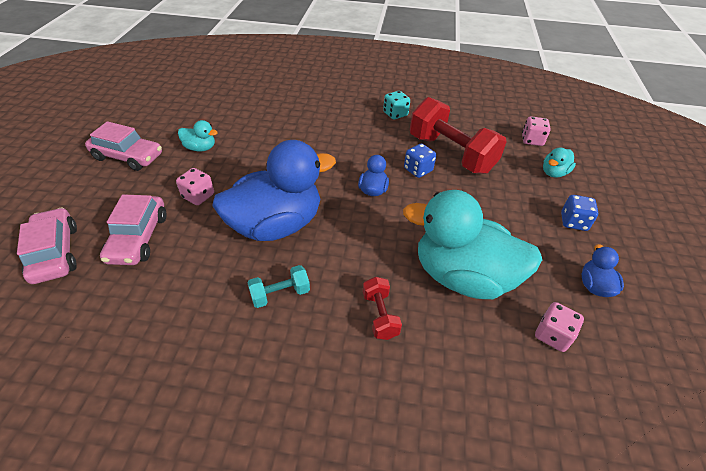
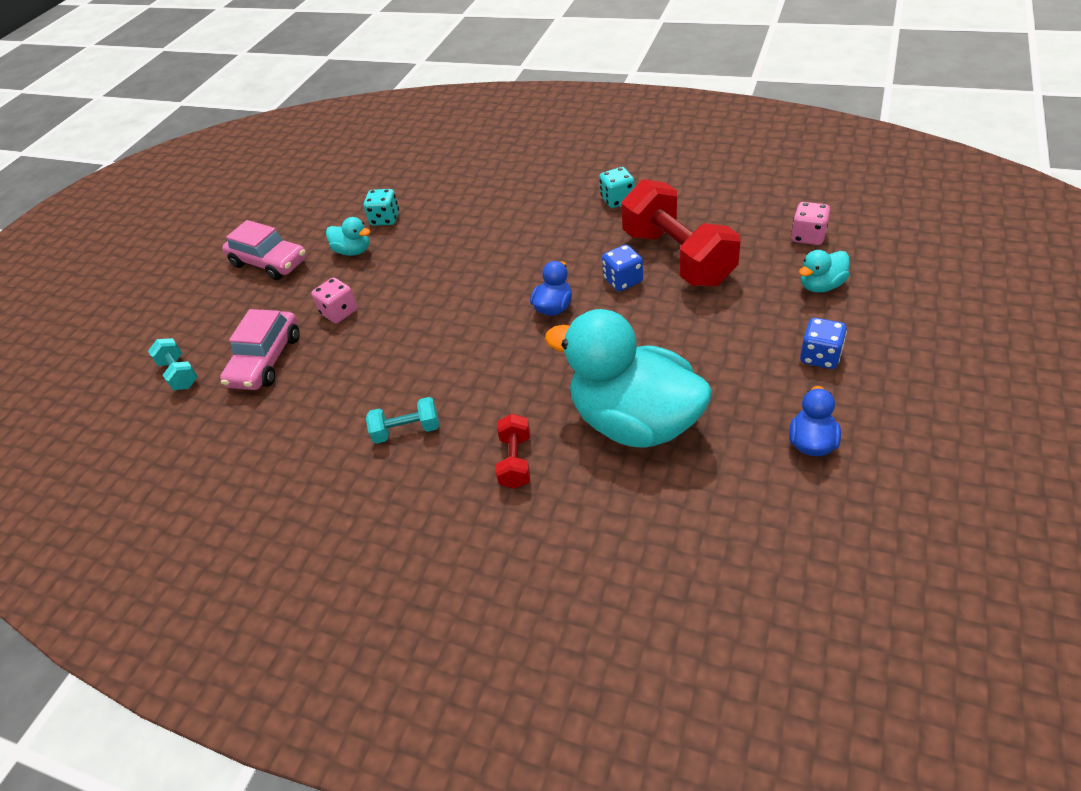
camera: 20 degrees right, 0 degrees up
pink car [17,208,77,284] -> turquoise dumbbell [148,338,198,390]
blue duck [212,140,336,241] -> none
pink dice [535,302,584,352] -> none
none -> turquoise dice [364,189,399,226]

